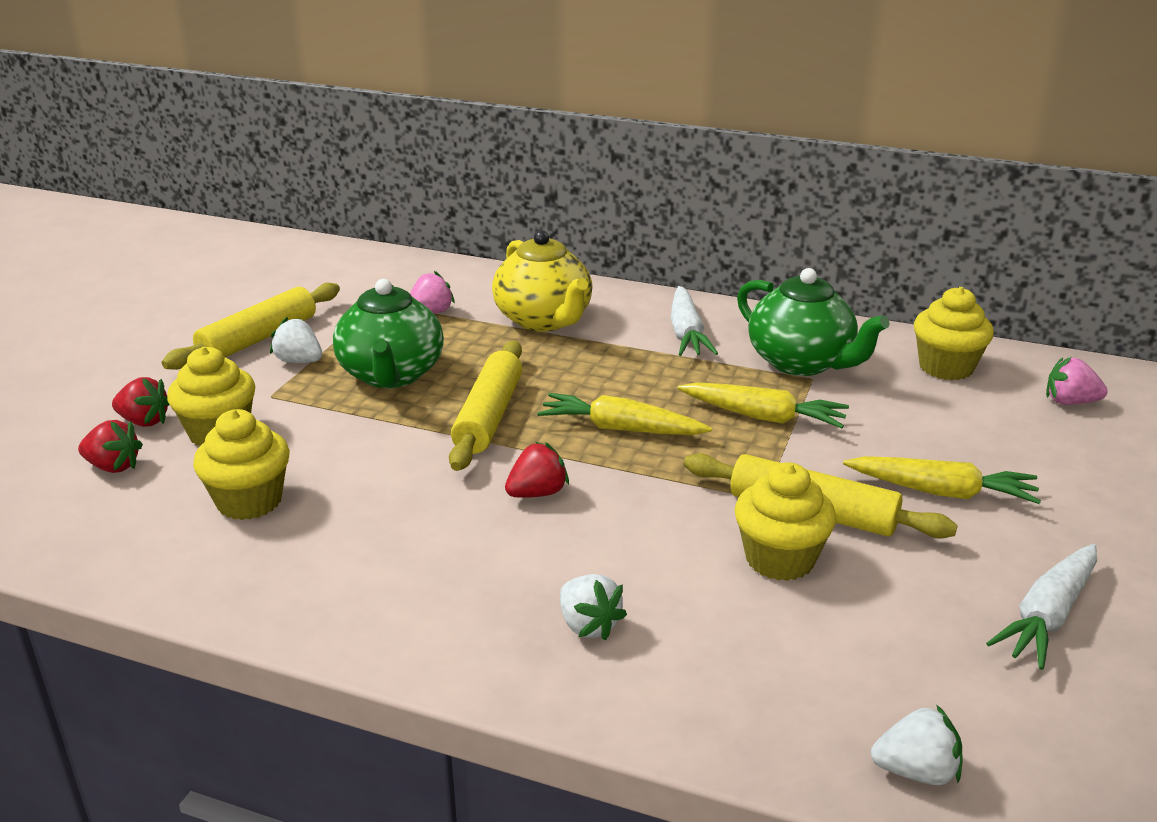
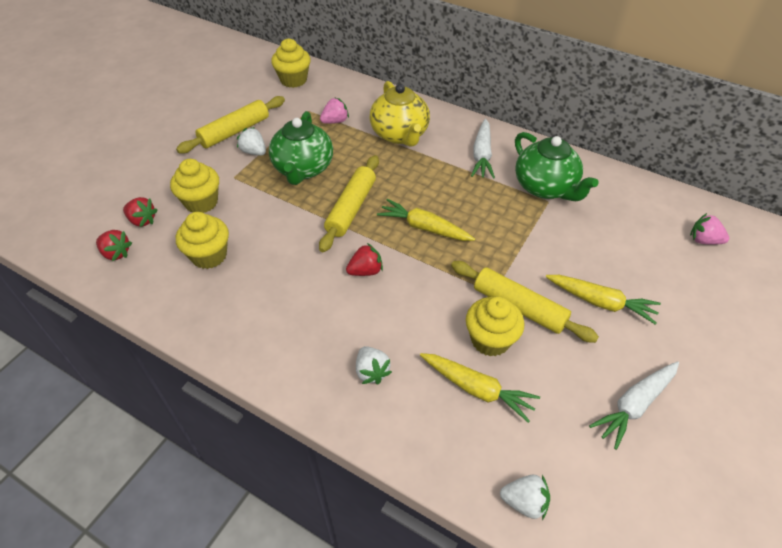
camera: 10 degrees right, 20 degrees up
red strawberry [112,377,170,427] -> red strawberry moved to [96,230,132,261]
yellow carrot [678,382,849,428] -> yellow carrot moved to [420,353,540,423]
yellow cupcake [914,287,994,380] -> yellow cupcake moved to [271,39,311,88]

